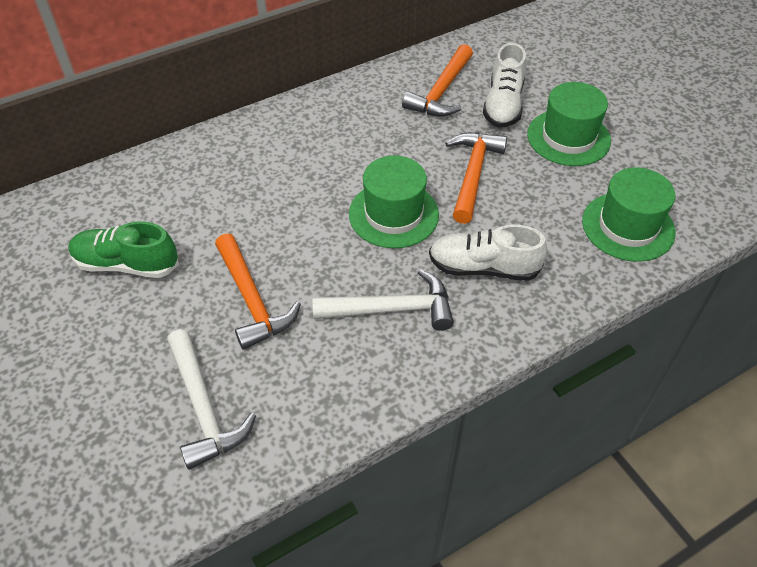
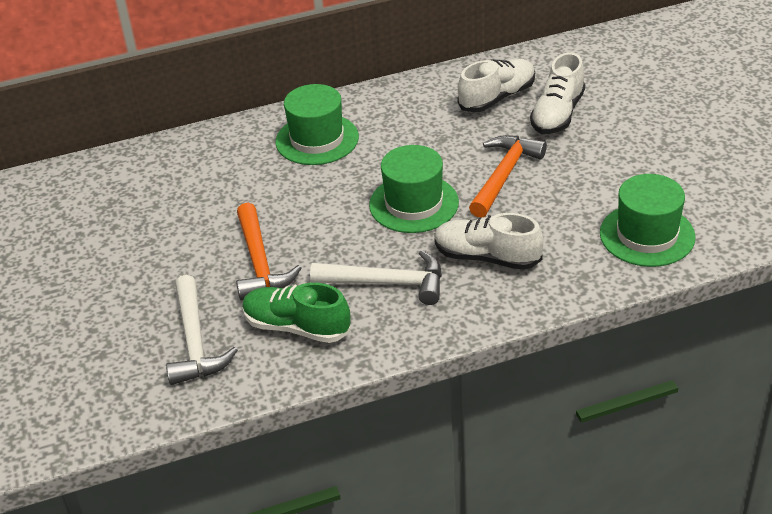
camera: 15 degrees right, 10 degrees down
green shoe [68,221,179,278] -> green shoe moved to [242,283,351,343]
orange hammer [402,44,473,117] -> white shoe [457,59,535,112]
green hat [527,82,611,166] -> green hat moved to [275,84,359,165]

